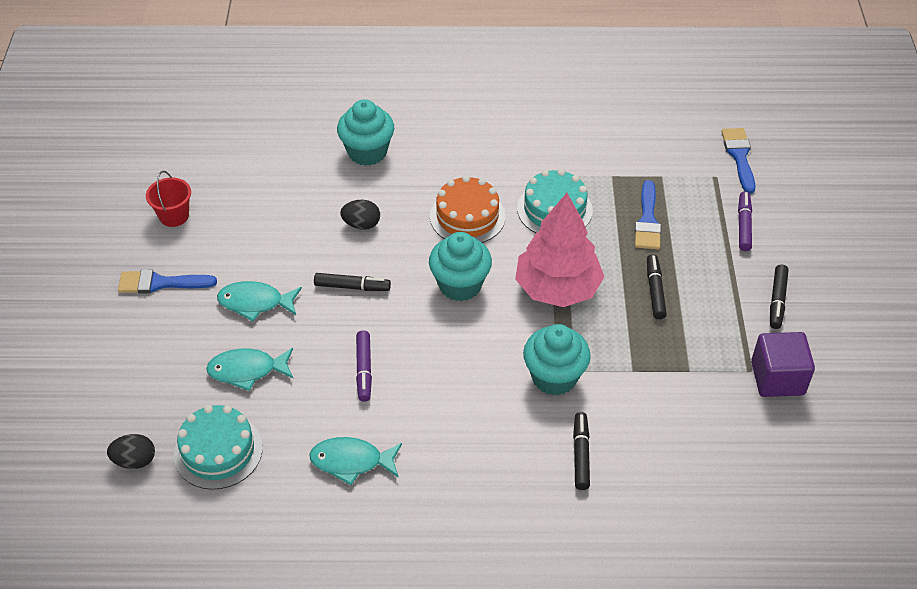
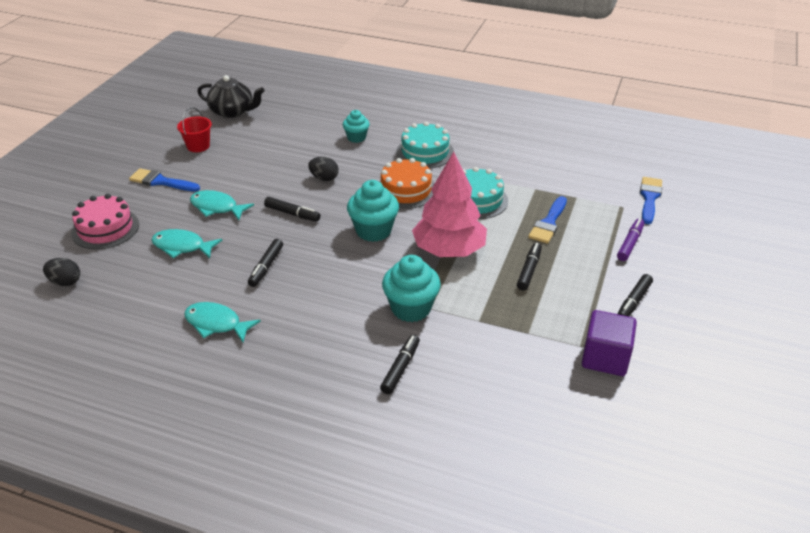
camera: 20 degrees right, 10 degrees down
turquoise cake [174,405,263,490] -> turquoise cake moved to [396,122,454,168]
turquoise cupcake [337,99,394,166] -> turquoise cupcake [343,110,370,143], size x0.61
purple marker [356,331,372,402] -> black marker [248,239,283,287]
none -> pink cake [71,194,139,250]
none -> black teapot [197,75,264,118]

